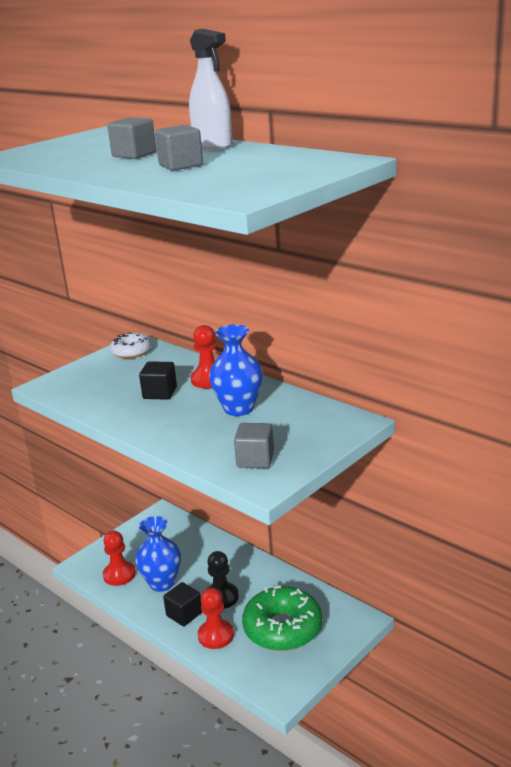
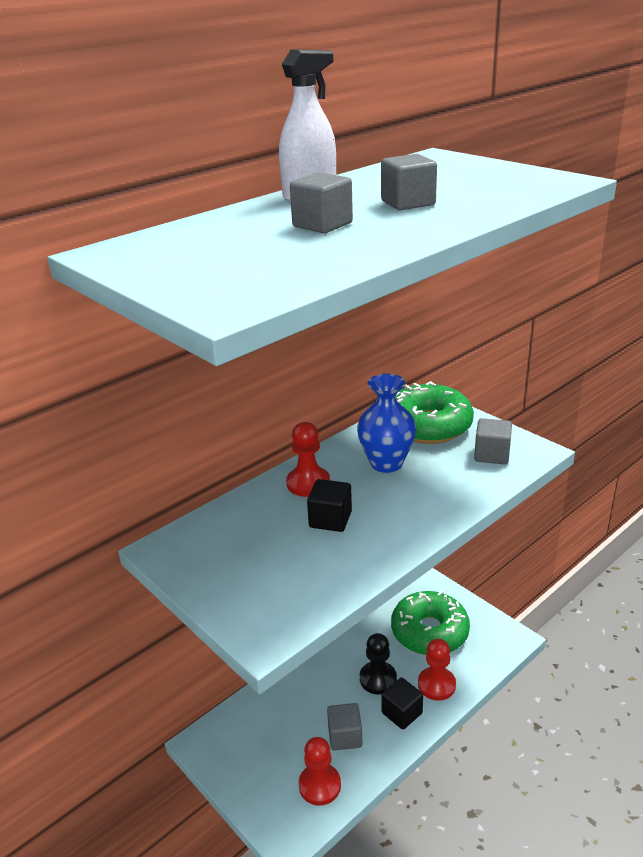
camera: 85 degrees left, 5 degrees up
white donut [110,332,151,358] -> none
blue vase [135,516,181,592] -> grey cube [327,703,362,751]
none -> green donut [395,381,474,444]

